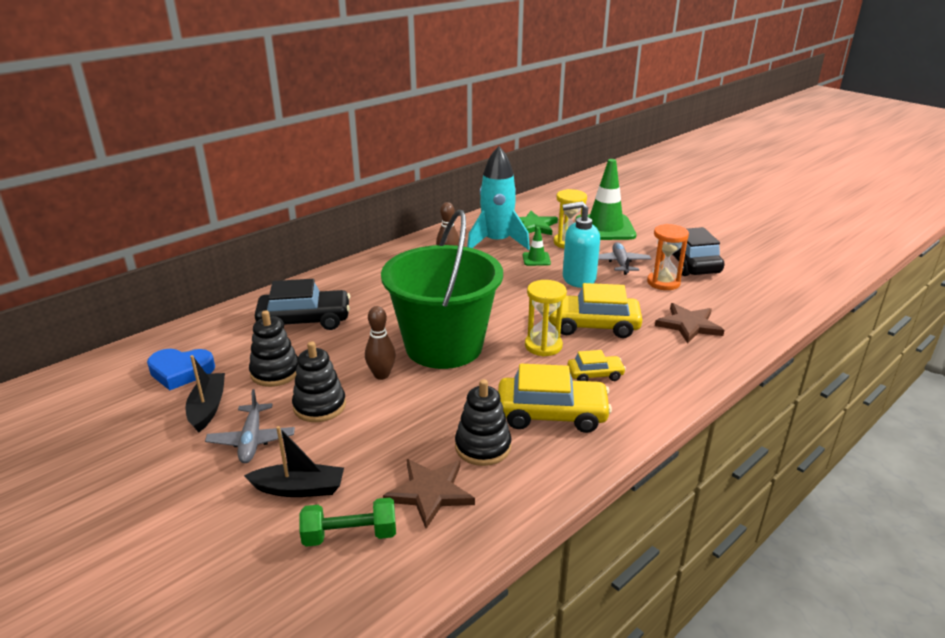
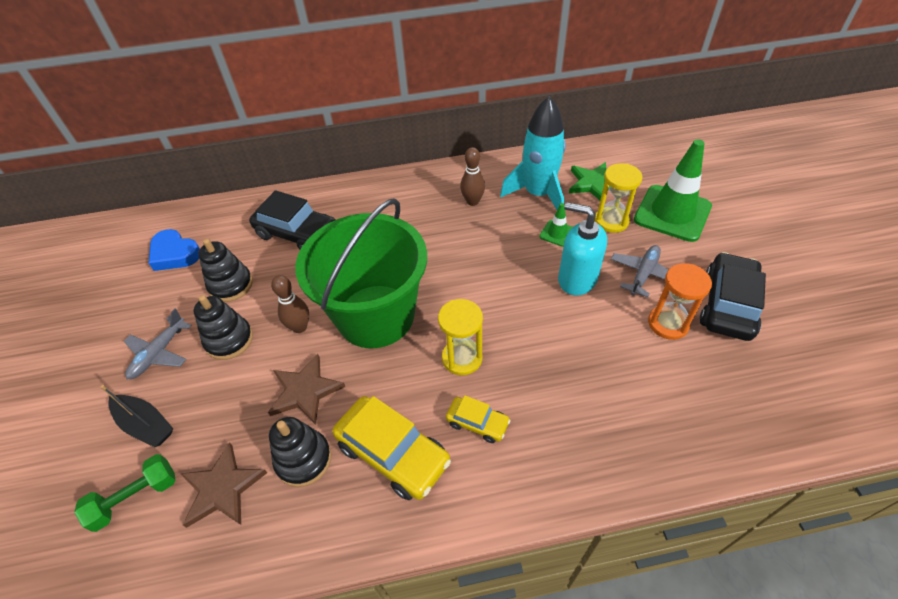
camera: 35 degrees right, 20 degrees up
black boat [186,355,225,433] -> none
green dumbbell [299,498,396,547] -> green dumbbell turned 60 degrees counterclockwise [74,454,175,532]
yellow car [548,283,642,338] -> none
brown star [655,303,724,344] -> brown star moved to [268,354,345,425]

